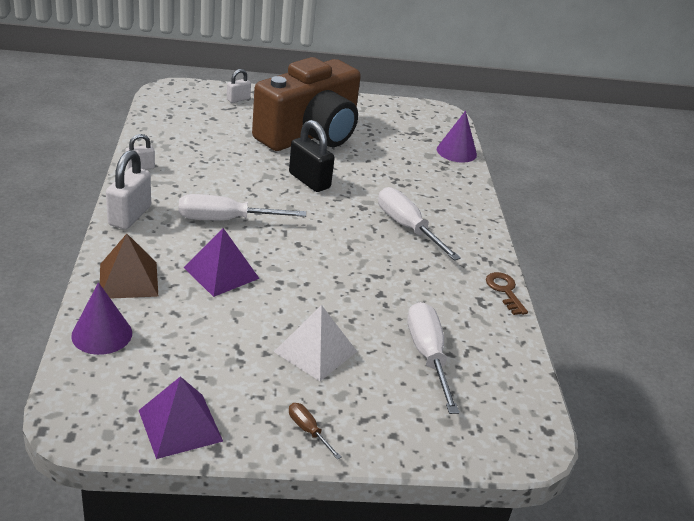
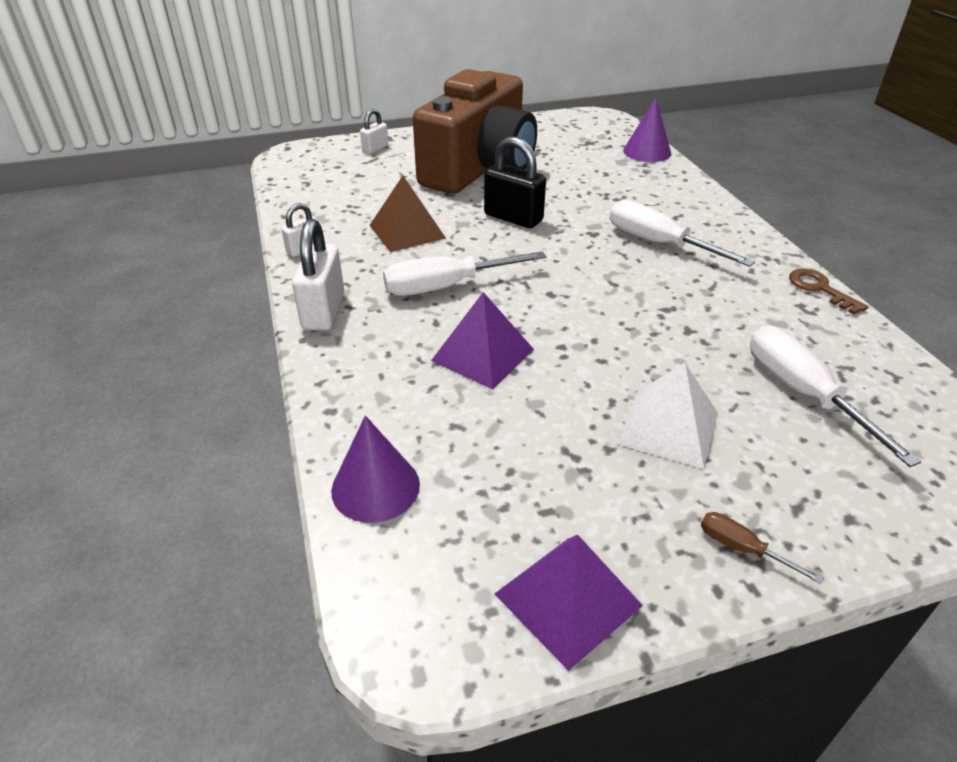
camera: 10 degrees left, 5 degrees up
brown pyramid [100,234,158,299] -> brown pyramid moved to [369,176,446,252]

